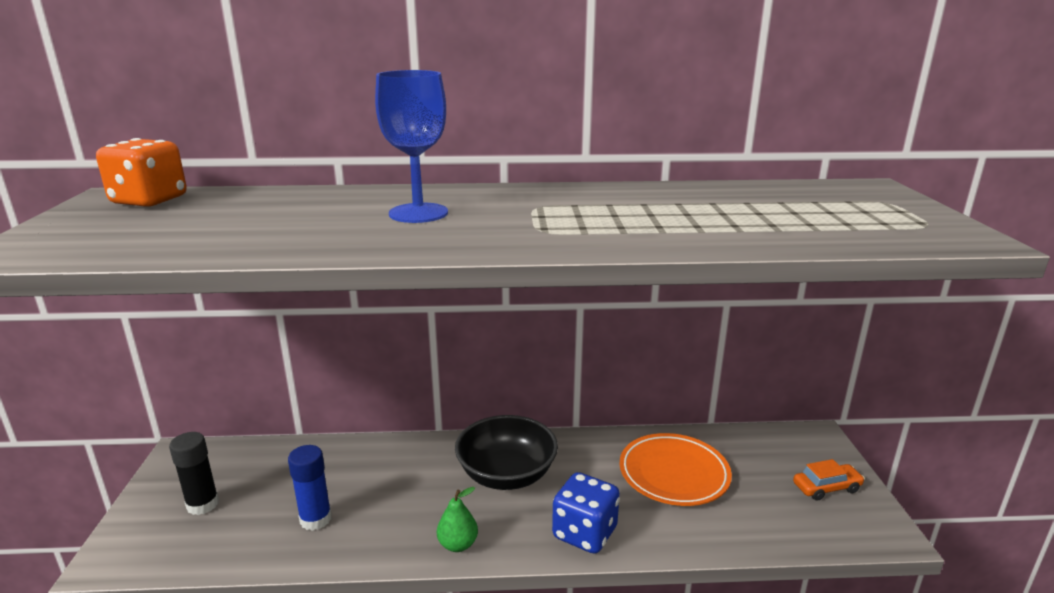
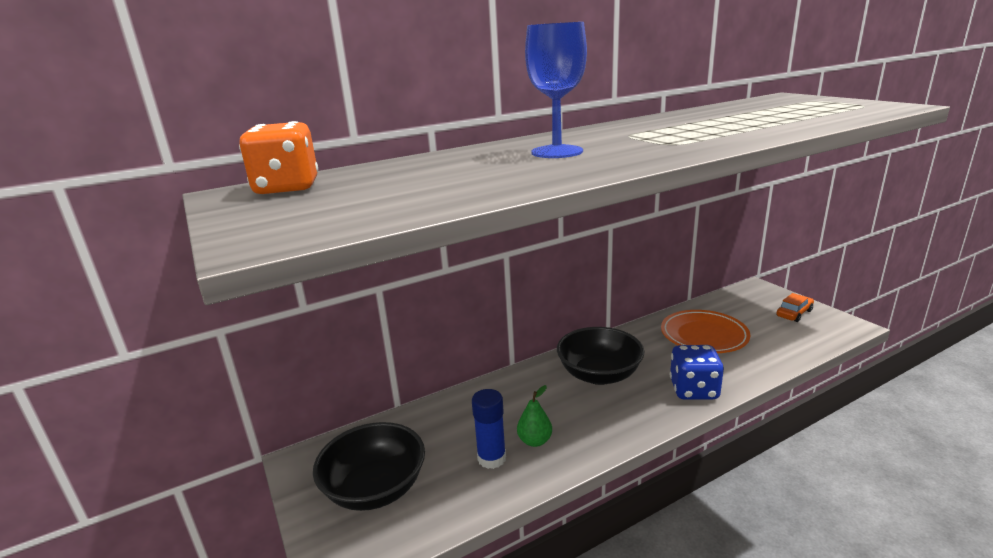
camera: 25 degrees left, 0 degrees up
black glue stick [169,432,219,515] -> black bowl [313,422,425,511]
green pear [437,487,478,552] -> green pear moved to [517,385,552,447]

